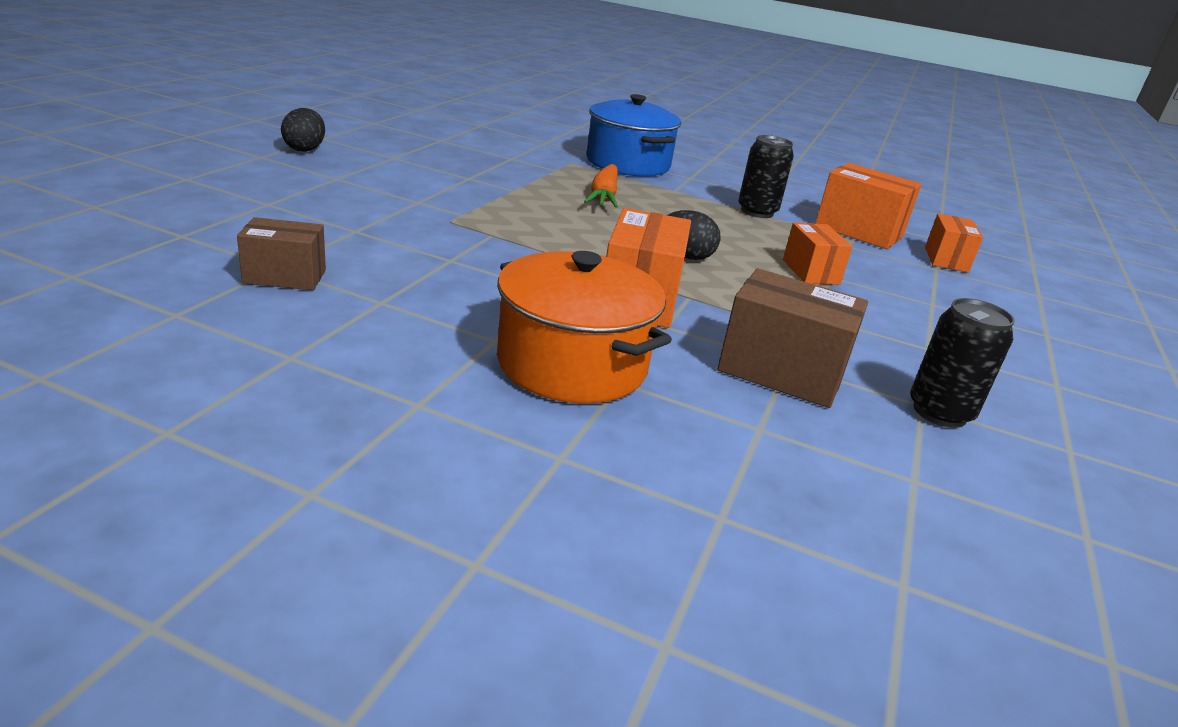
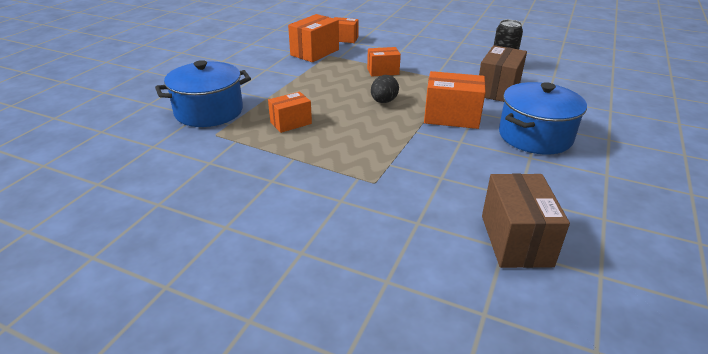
camera: 85 degrees left, 5 degrees up
brown box [237,217,326,290] -> brown box [482,173,570,268], size x1.57
black egg [281,108,325,152] -> none
orange pot [497,251,672,404] -> blue pot [499,82,587,155]
orange carrot [584,164,618,208] -> orange box [268,92,312,133]
black can [738,135,794,218] -> none

